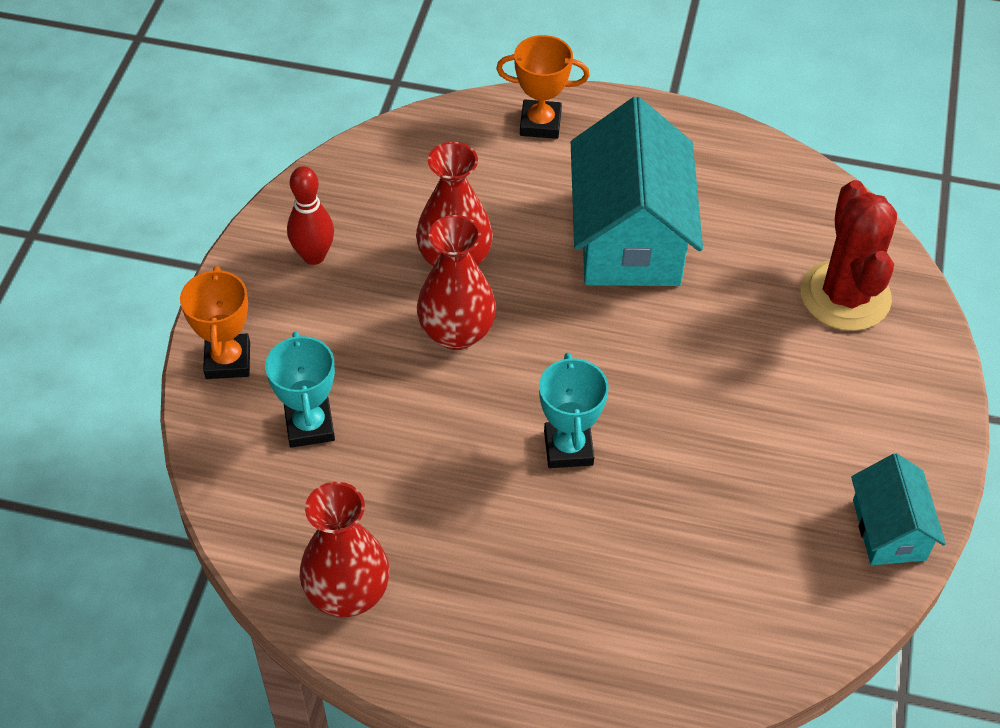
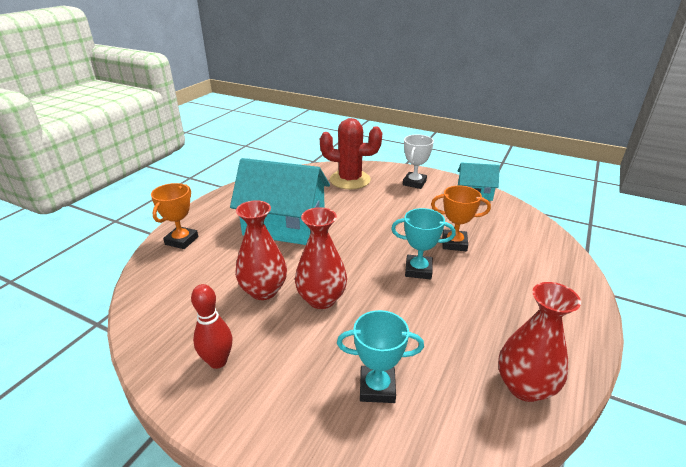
camera: 75 degrees left, 20 degrees down
orange trophy [180,266,250,379] -> orange trophy moved to [431,186,491,251]
none -> white trophy [403,135,434,189]

